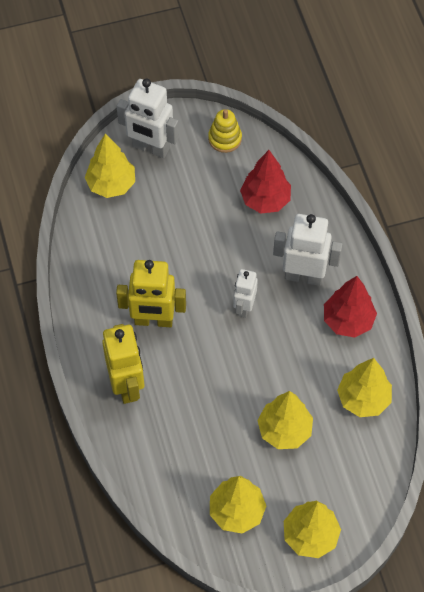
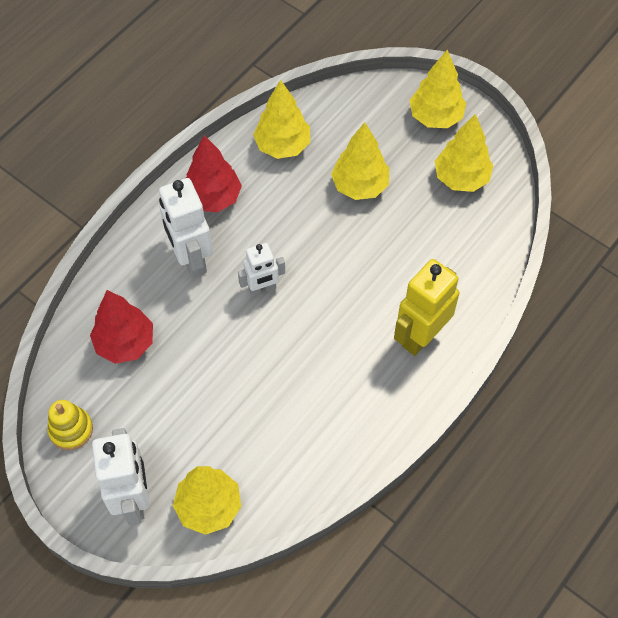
camera: 125 degrees left, 0 degrees up
yellow robot [116,260,186,327] -> none

